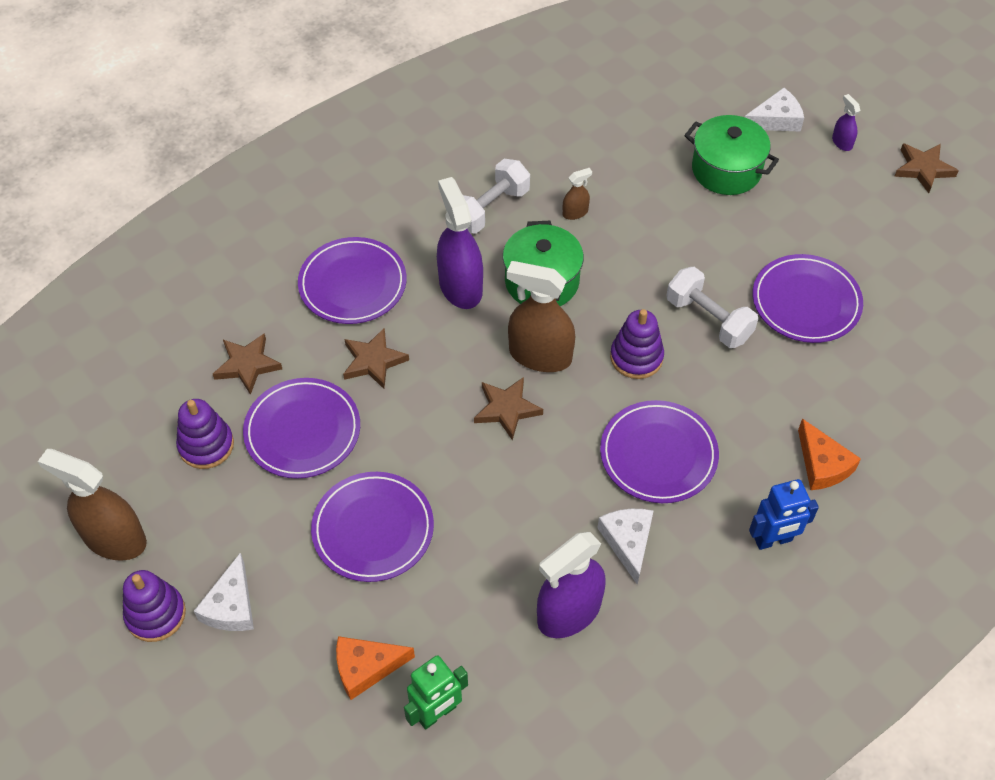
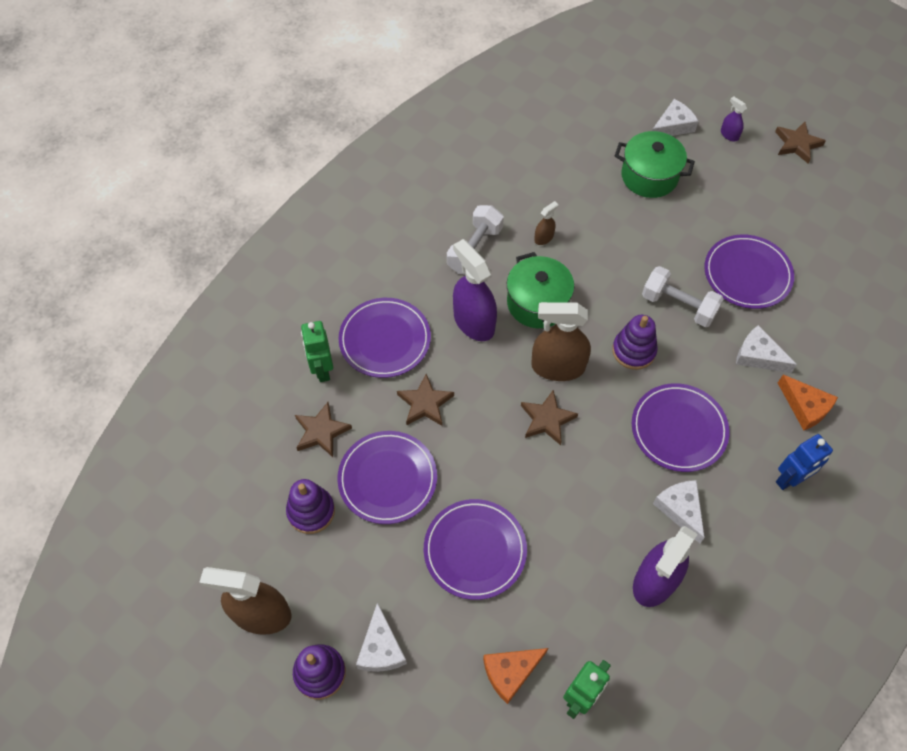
camera: 15 degrees left, 5 degrees up
none -> green robot [301,321,333,382]
none -> white cheese [736,325,797,373]

